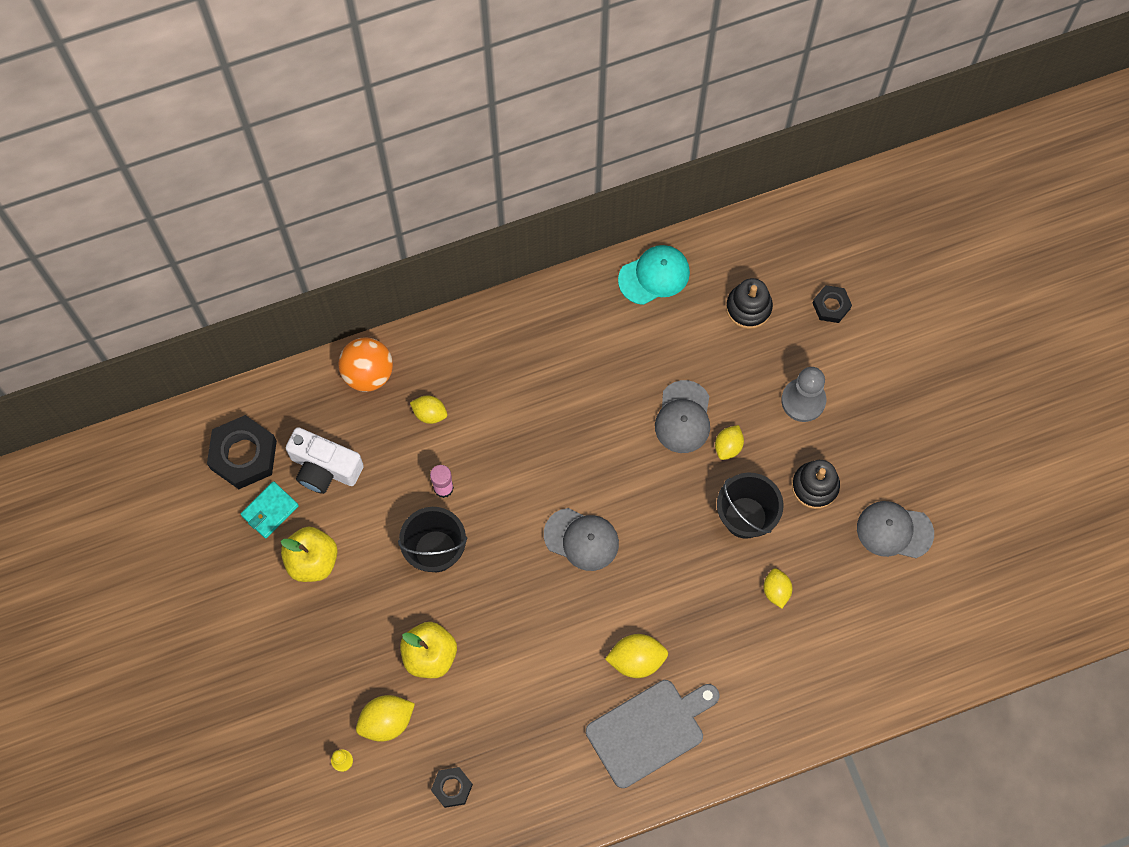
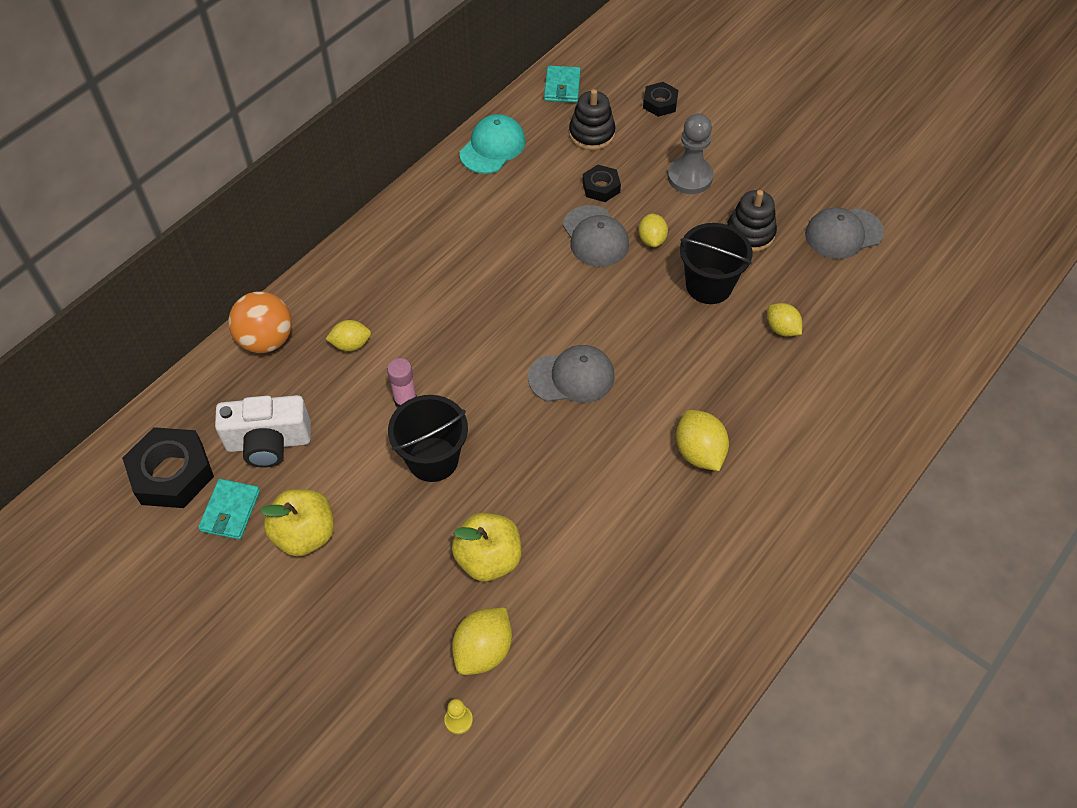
camera: 30 degrees left, 15 degrees down
black nut [431,767,473,808] -> black nut moved to [582,165,621,202]
grey cutting board [586,680,719,788] -> none
yellow lemon [605,634,668,678] -> yellow lemon turned 75 degrees counterclockwise [676,410,729,471]
none -> turquoise wallet [544,66,581,103]

